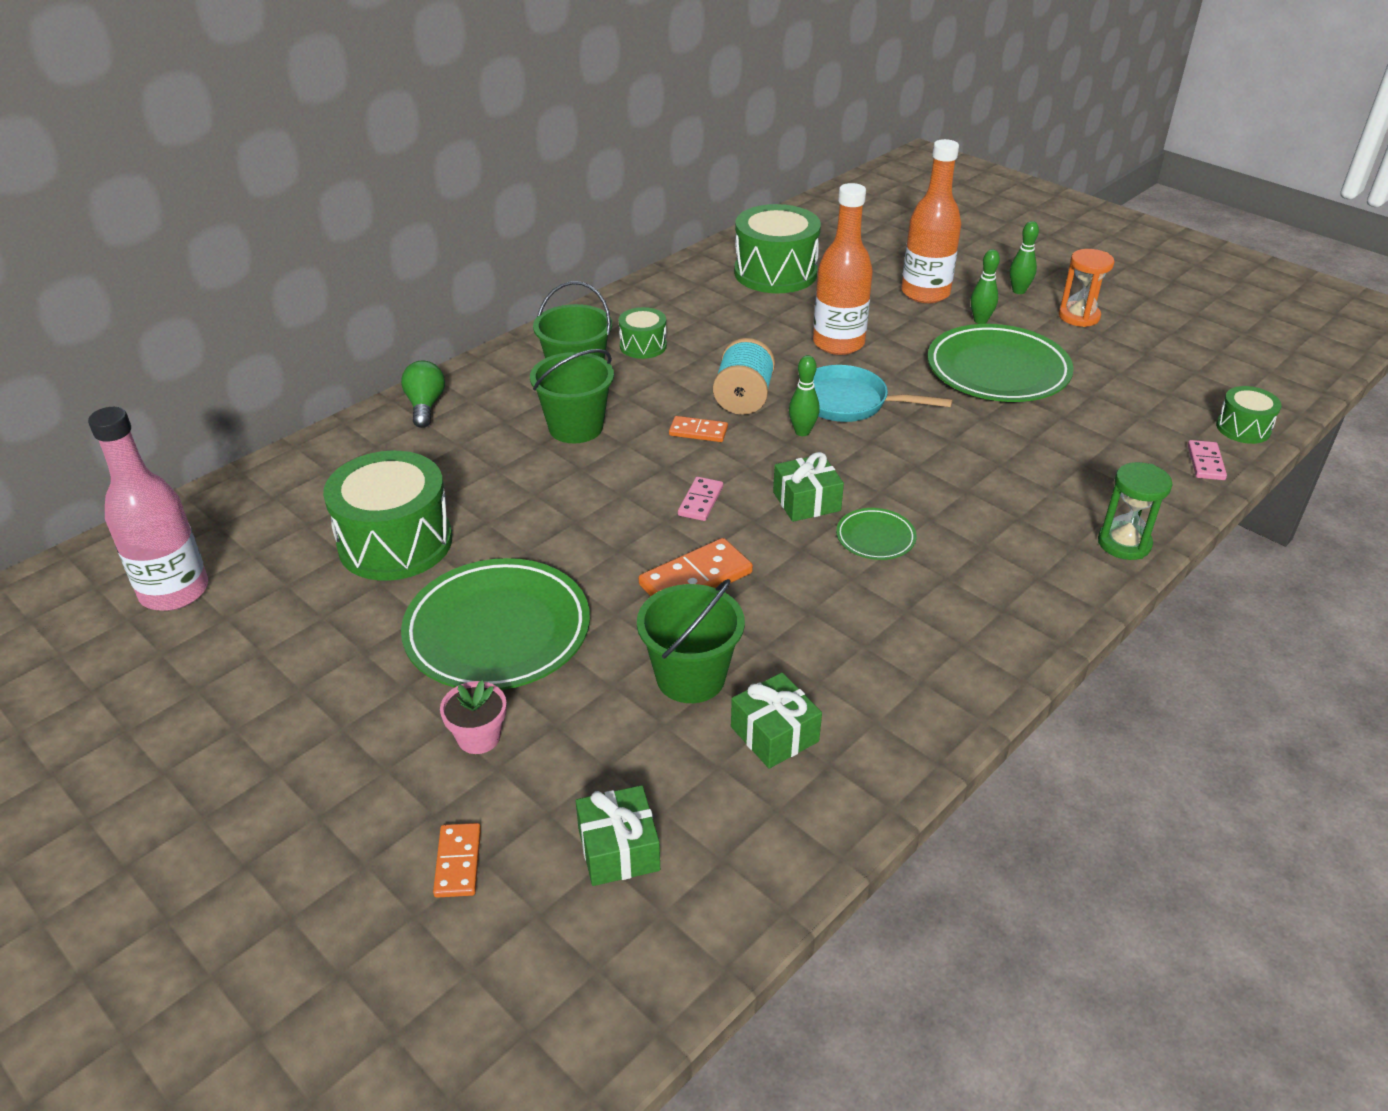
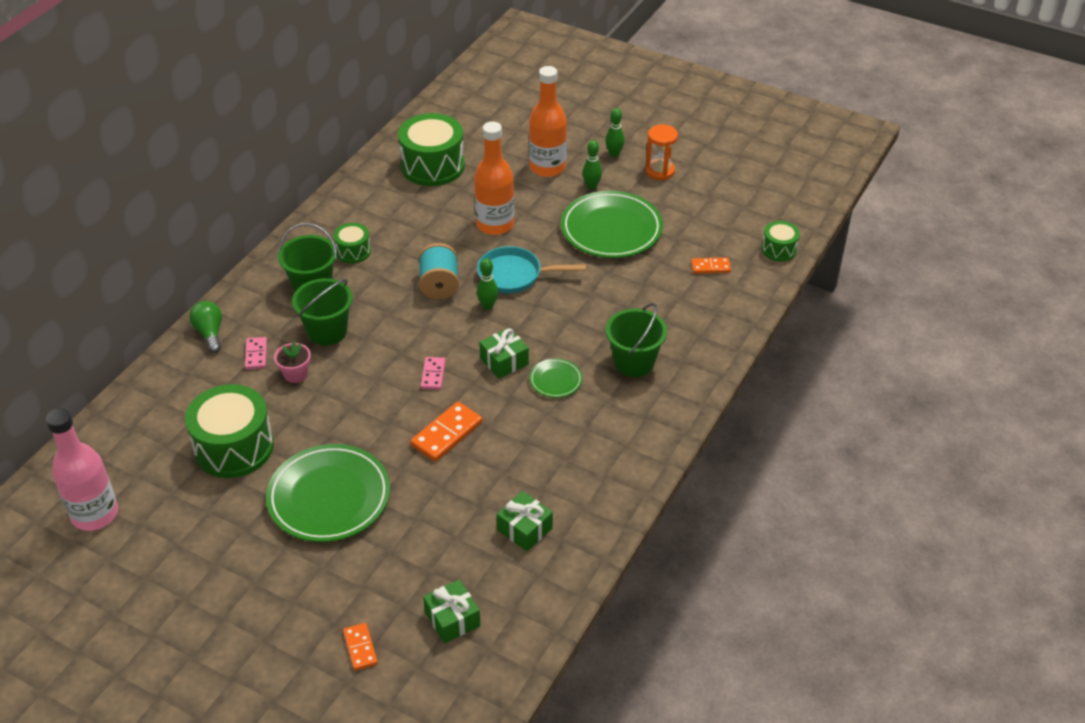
camera: 15 degrees left, 5 degrees up
pink flower pot [440,680,507,754] -> pink flower pot moved to [274,342,311,383]
green bucket [637,579,745,703] -> green bucket moved to [606,303,667,377]
orange domino [669,416,728,442] -> orange domino moved to [691,257,731,274]
green hourglass [1098,462,1173,560] -> none
pink domino [1188,440,1227,480] -> pink domino moved to [245,337,267,369]

